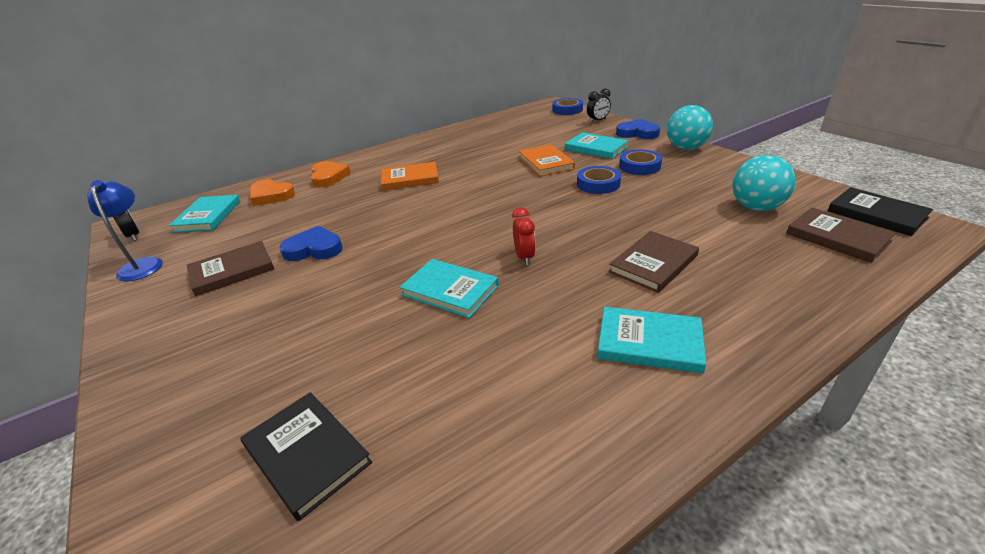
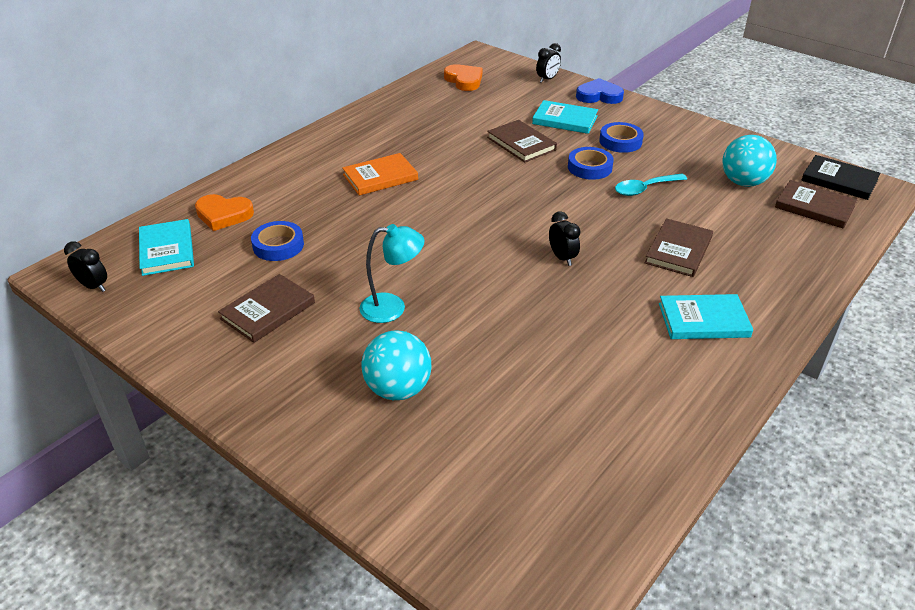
camera: 20 degrees left, 5 degrees up
blue lamp [87,180,163,281] -> none
black book [240,392,372,521] -> none
blue heart [279,226,343,261] -> none
orange heart [311,161,351,187] -> orange heart moved to [444,64,482,91]
turquoise book [400,259,499,318] -> none
red clock [512,207,536,265] -> black clock [549,211,580,266]
orange book [519,144,575,177] -> brown book [487,120,557,162]
blue tape [552,98,583,115] -> blue tape moved to [251,221,304,261]
turquoise ball [667,105,713,150] -> turquoise ball moved to [361,330,431,400]
none -> turquoise lamp [359,224,424,323]
none -> turquoise spoon [615,173,687,196]

